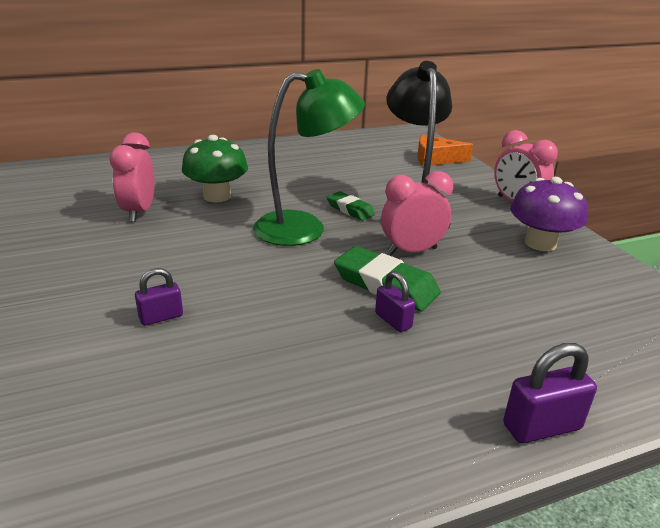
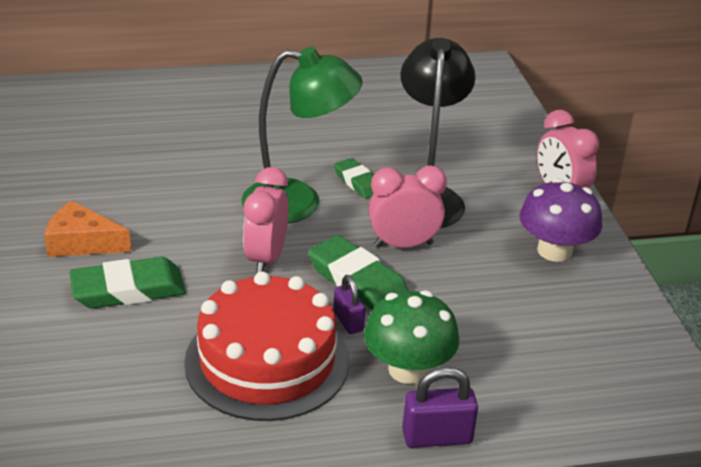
camera: 10 degrees right, 5 degrees up
pink clock [109,133,155,222] -> pink clock moved to [243,167,288,274]
purple padlock [135,268,183,326] -> green eraser [69,257,186,309]
green mushroom [182,135,248,202] -> green mushroom moved to [364,290,459,384]
orange cheese [417,135,473,166] -> orange cheese moved to [44,201,131,257]
none -> red cake [184,272,349,421]

